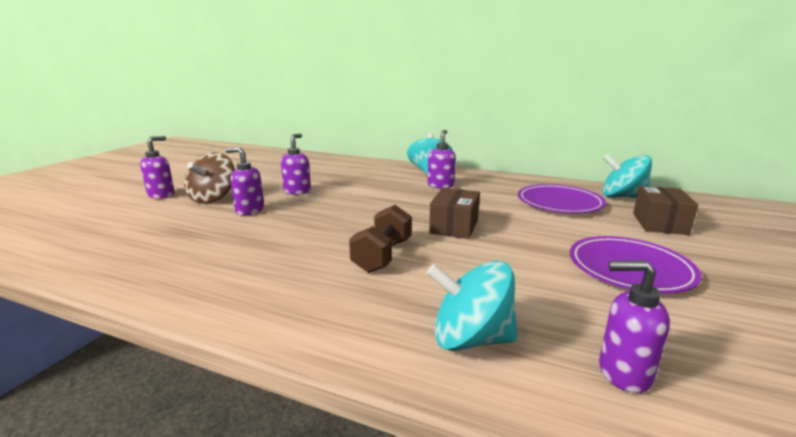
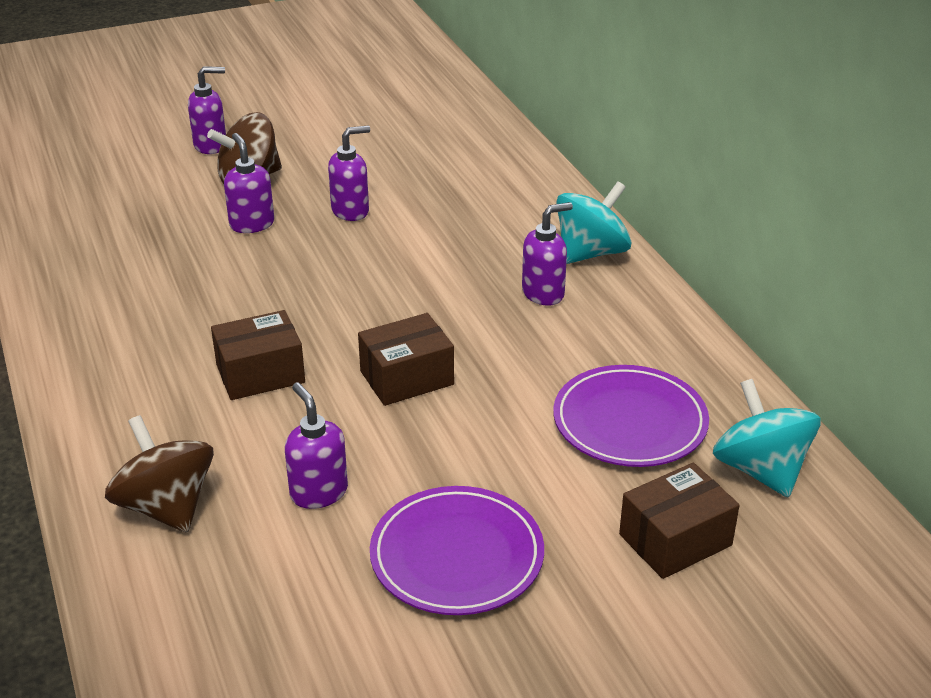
camera: 45 degrees right, 15 degrees up
brown dumbbell [349,205,412,273] -> brown box [211,310,305,400]
turquoise spinning top [427,261,518,351] -> brown spinning top [105,415,214,533]
purple soap dispenser [599,260,670,393] -> purple soap dispenser moved to [285,383,348,509]

